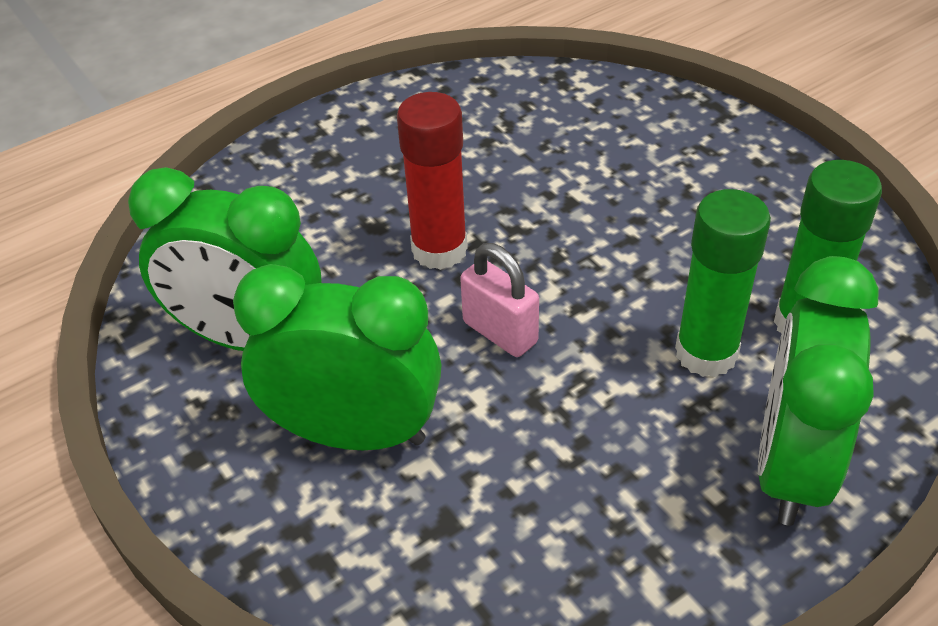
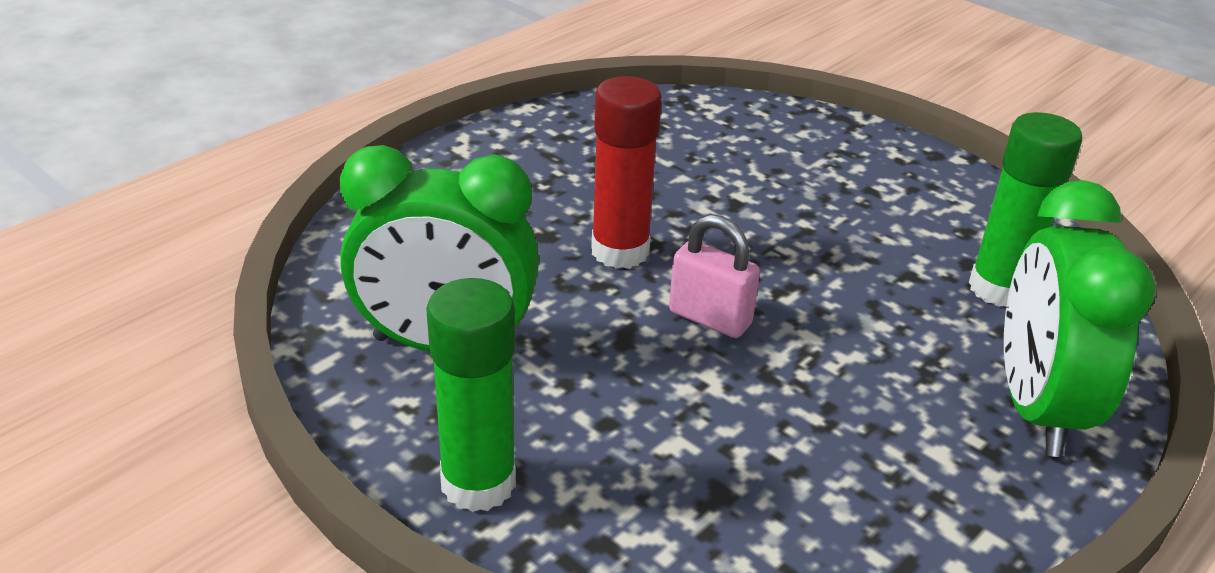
camera: 15 degrees left, 10 degrees down
green clock [233,264,441,450] -> none
green glue stick [675,189,771,377] -> green glue stick moved to [426,278,516,512]

